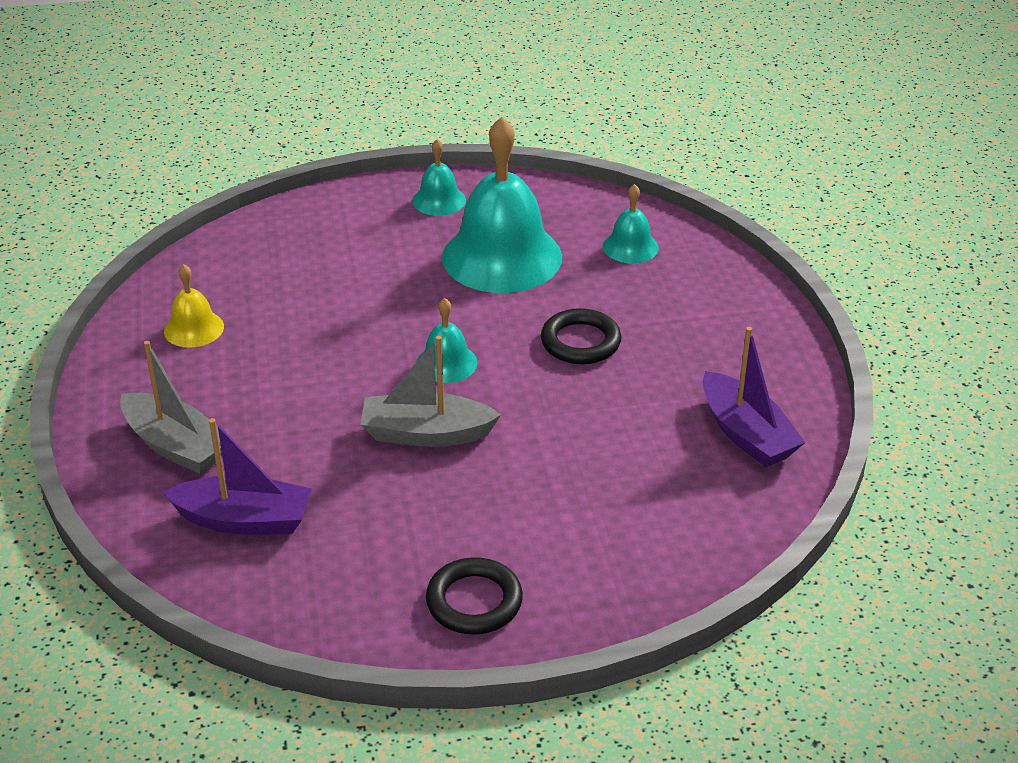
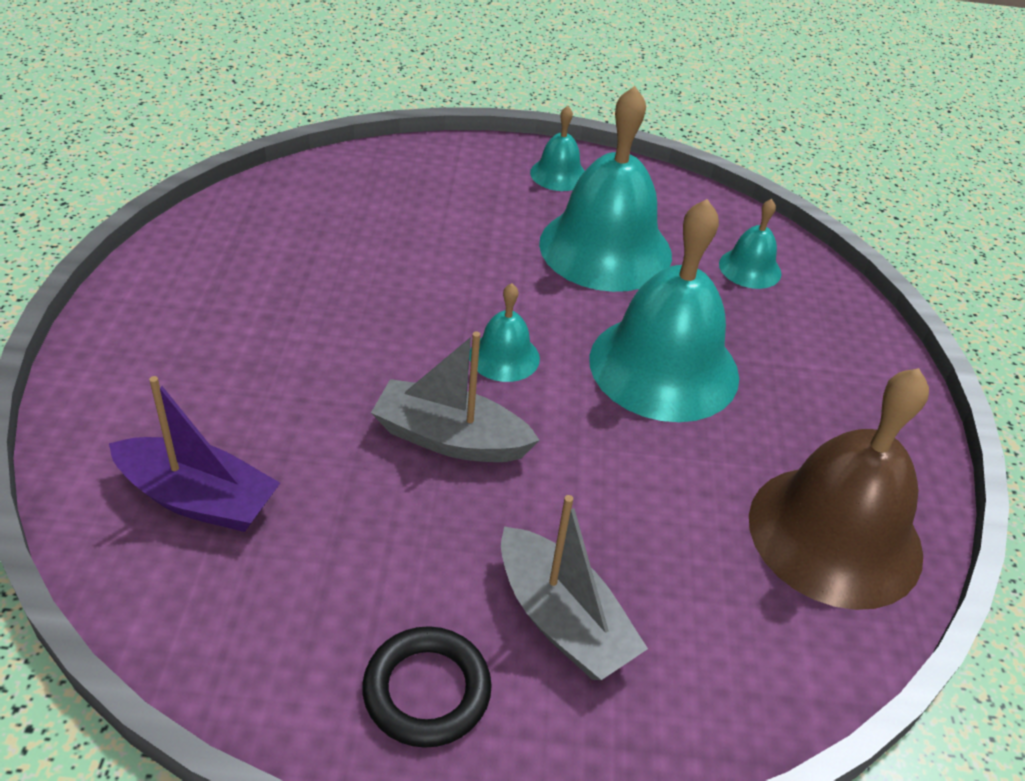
camera: 10 degrees right, 5 degrees up
grey boat [120,341,222,474] -> grey boat moved to [501,495,648,680]
yellow bell [164,264,224,348] -> none
black ring [541,308,621,364] -> turquoise bell [589,199,739,422]
purple boat [703,327,805,467] -> brown bell [749,368,929,610]

